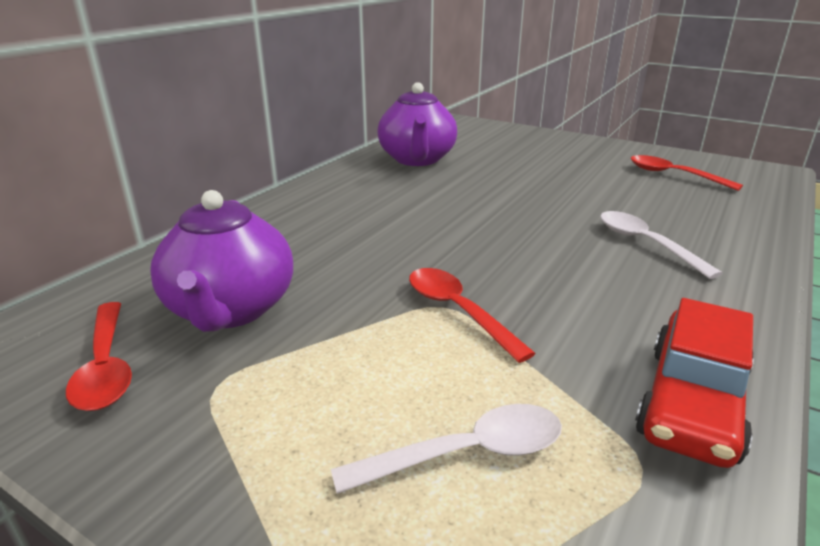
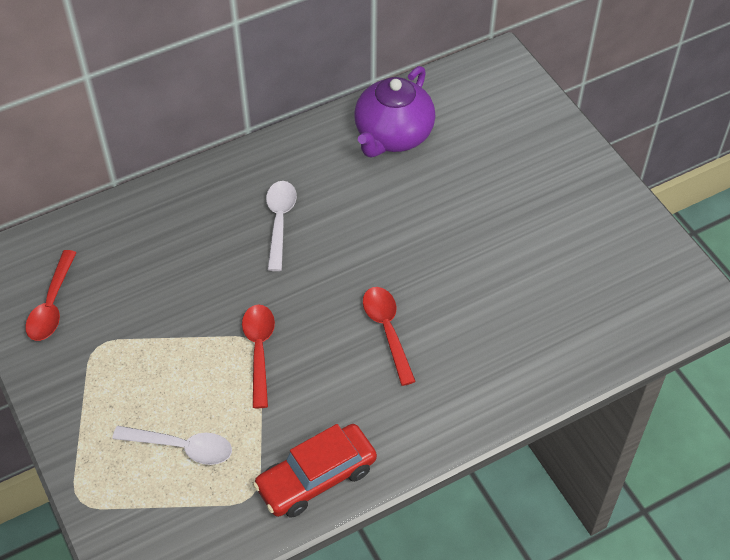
camera: 30 degrees right, 25 degrees up
purple teapot [150,190,293,332] -> none
white spoon [600,211,722,279] -> white spoon moved to [266,181,297,271]
red spoon [630,155,743,191] -> red spoon moved to [363,287,416,386]

